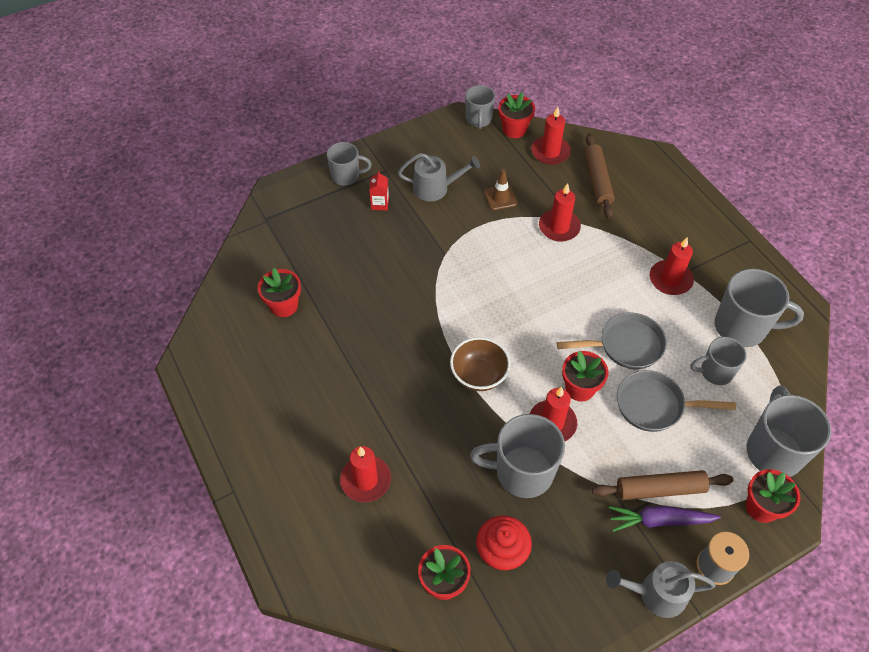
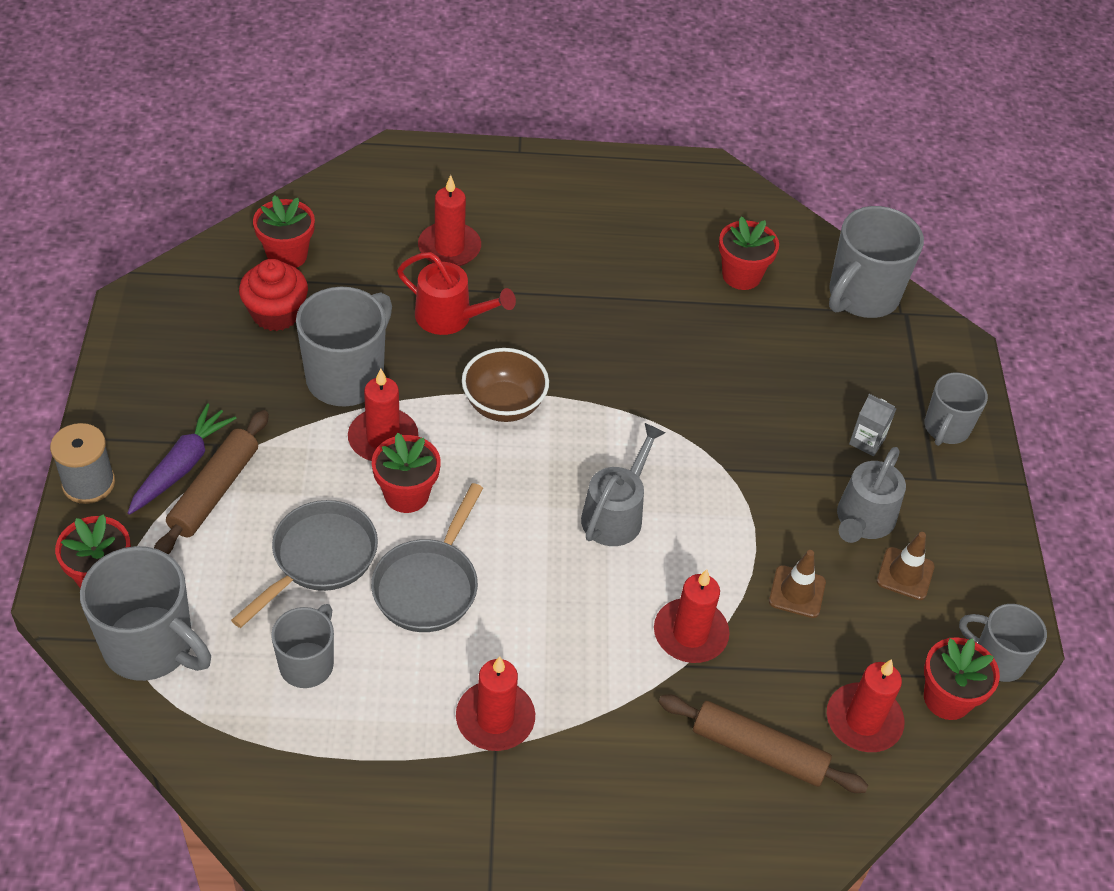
camera: 115 degrees right, 5 degrees down
red carton [369,171,389,210] -> grey carton [849,394,896,456]
grey watering can [606,561,716,618] -> grey watering can moved to [581,423,665,546]
grey mug [715,269,804,347] -> grey mug moved to [829,206,924,318]
none -> red watering can [397,252,516,335]
none -> brown traffic cone [877,532,935,600]

